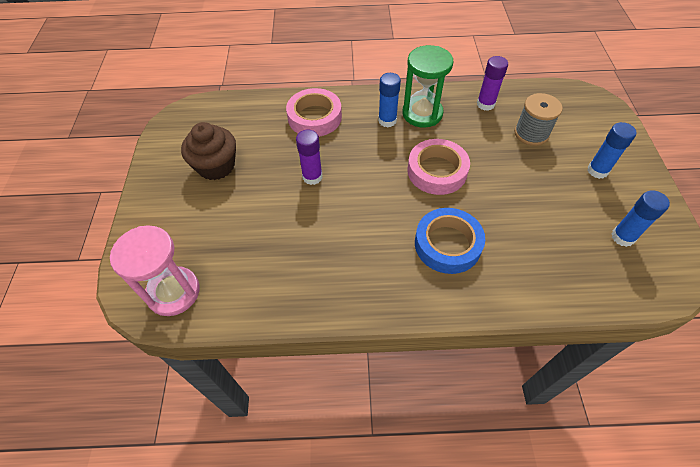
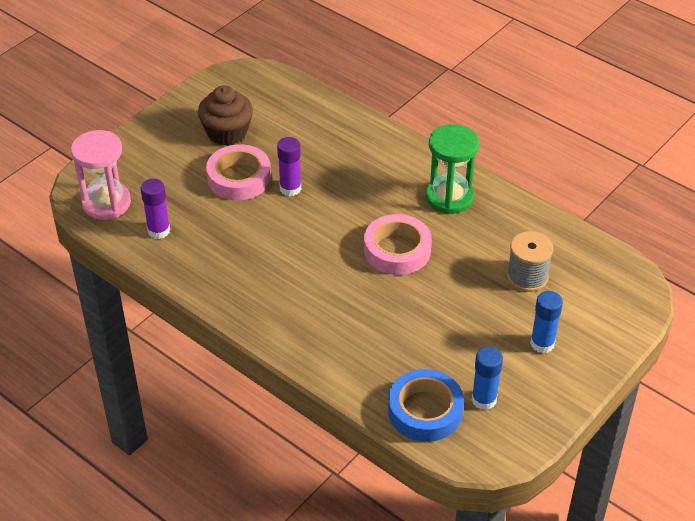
camera: 40 degrees right, 10 degrees down
pink tape [286,88,342,137] -> pink tape moved to [206,144,271,200]
blue glue stick [378,73,401,128] -> none
blue tape [415,208,485,274] -> blue tape moved to [388,369,464,442]
purple glue stick [477,56,508,111] -> purple glue stick moved to [141,179,170,239]

